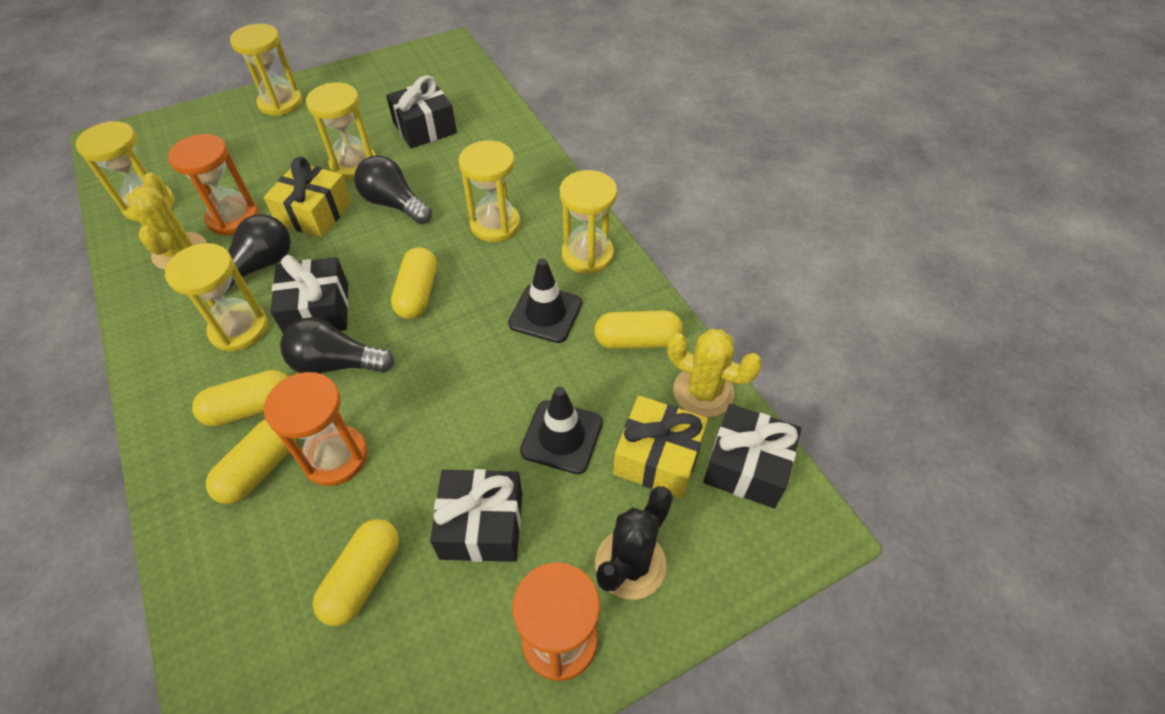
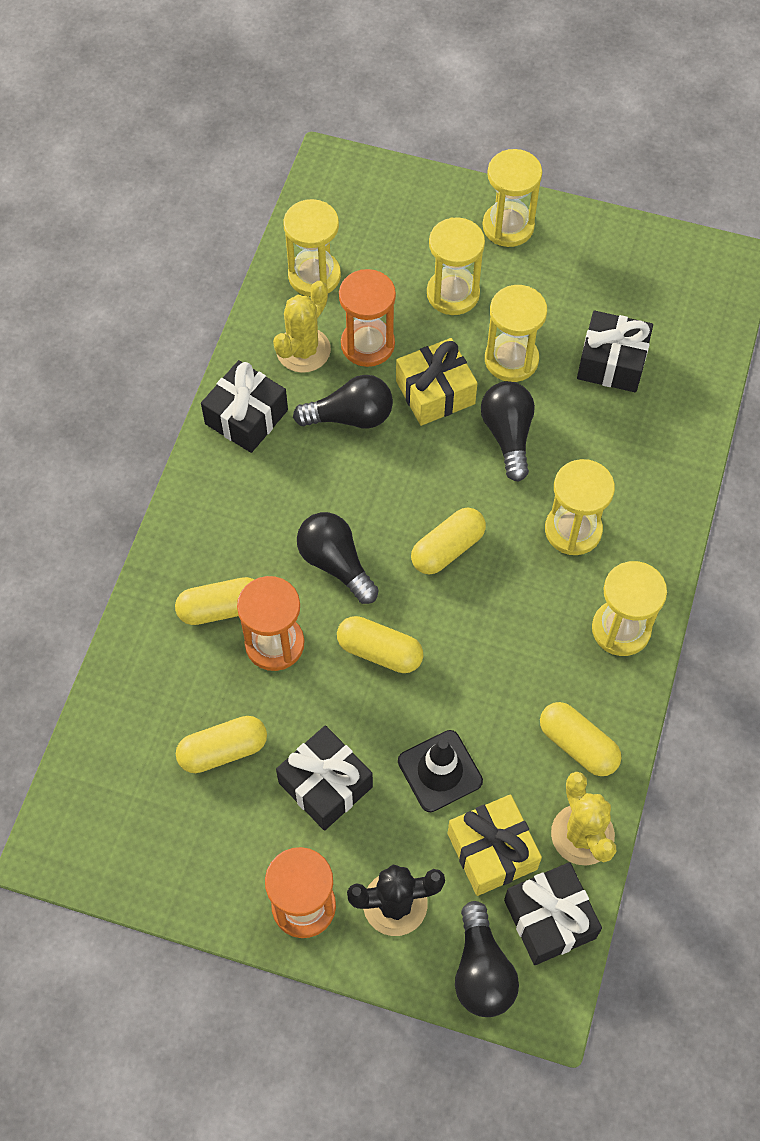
camera: 45 degrees right, 10 degrees up
yellow hourglass [165,243,268,352] -> yellow hourglass moved to [427,217,485,315]
yellow capsule [192,370,288,427] -> yellow capsule moved to [337,616,423,673]
black gift [271,255,349,334] -> black gift moved to [201,360,288,453]
black traffic cone [508,258,582,343] -> none
none -> black light bulb [455,901,519,1017]

